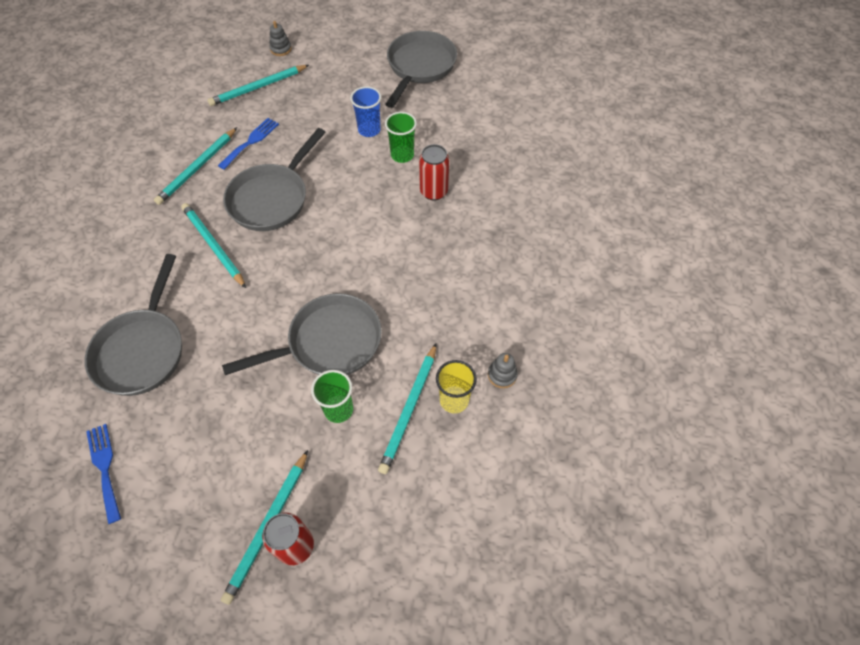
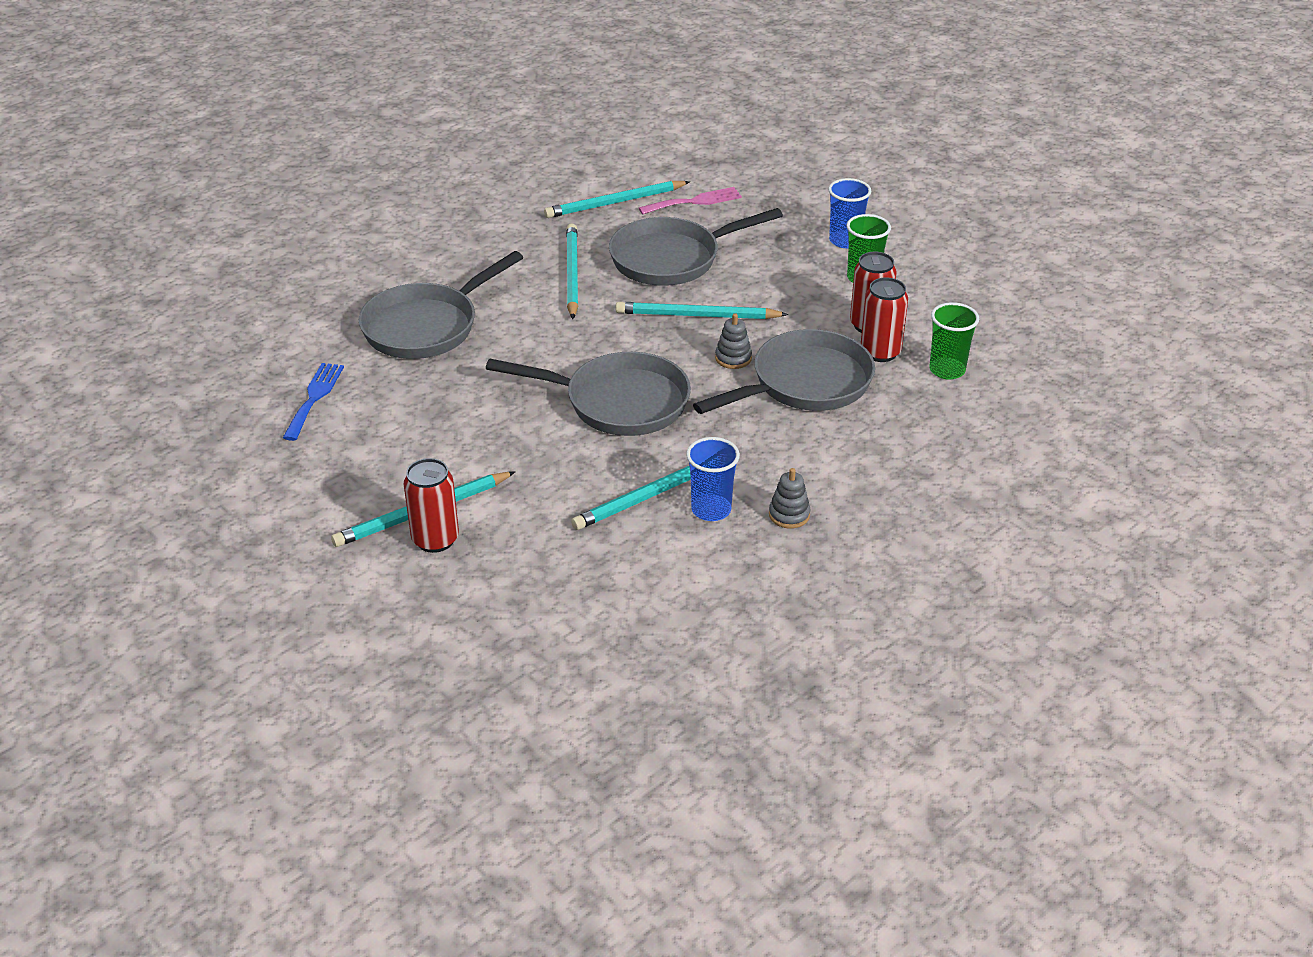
camera: 35 degrees right, 20 degrees down
turquoise pencil [208,65,309,106] -> turquoise pencil moved to [615,302,788,319]
blue fork [218,118,279,170] -> pink fork [639,187,742,214]
grey stacking toy [269,21,292,56] -> grey stacking toy moved to [715,313,752,369]
green cup [311,370,353,423] -> green cup moved to [929,302,979,380]
grey pan [385,31,457,108] -> grey pan moved to [693,329,875,414]
yellow cup [436,360,477,413] -> blue cup [686,437,740,521]
none -> red can [861,277,908,362]

